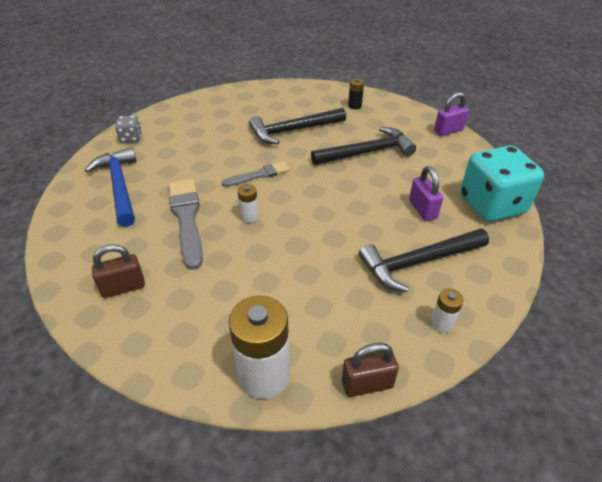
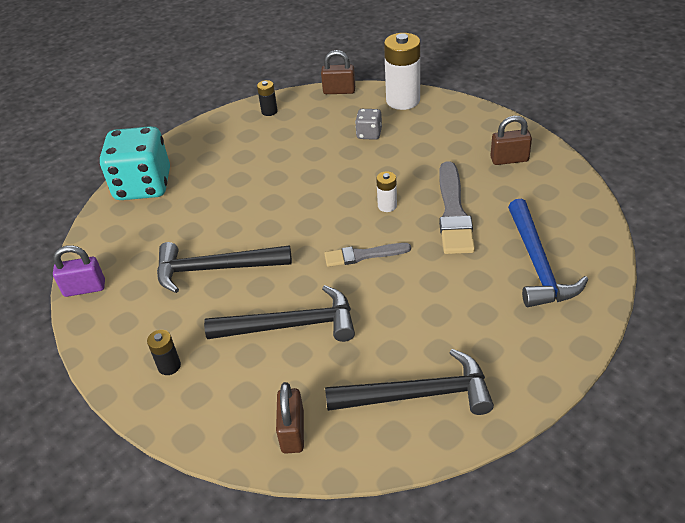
camera: 160 degrees left, 0 degrees up
grey dice [115,115,142,143] -> grey dice moved to [355,109,382,140]
black hammer [359,229,489,292] -> black hammer moved to [325,349,494,415]
purple padlock [409,166,443,221] -> none
white battery [431,289,464,333] -> black battery [257,80,278,116]
none -> brown padlock [276,382,304,454]

